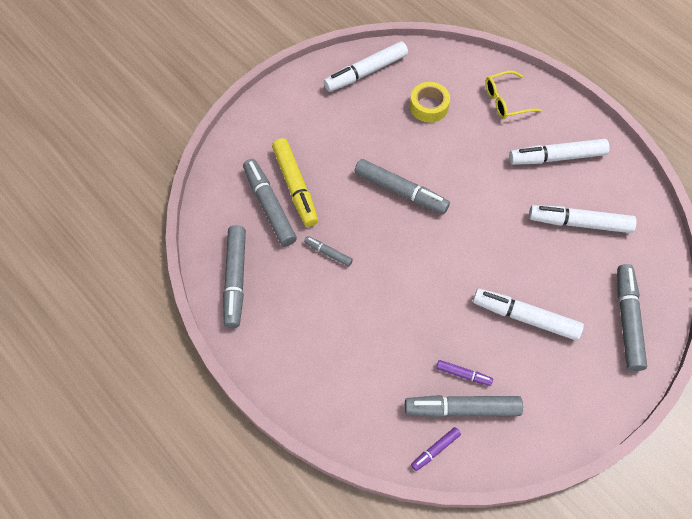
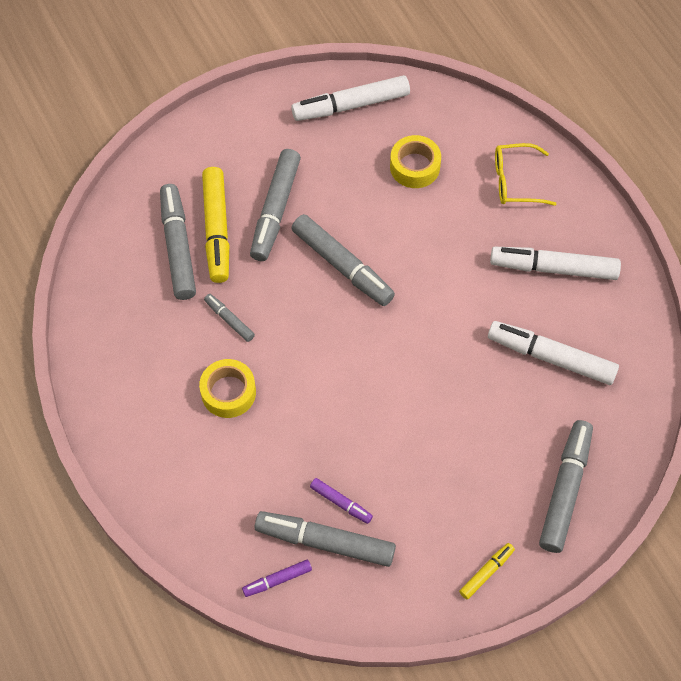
camera: 15 degrees right, 0 degrees up
grey marker [223,225,246,328] -> grey marker moved to [250,149,301,261]
white marker [473,289,584,341] -> none
none -> yellow tape [199,359,256,418]
none -> yellow marker [459,543,515,599]

